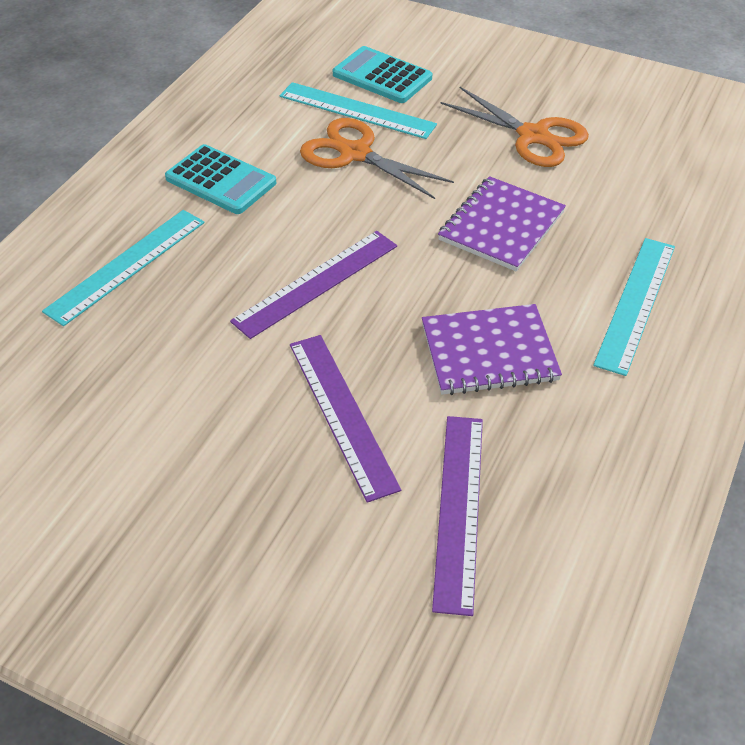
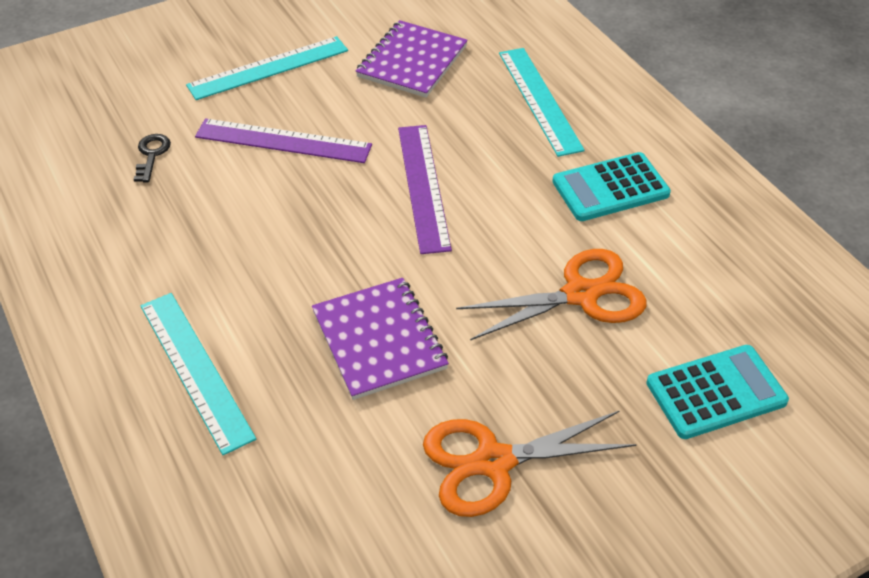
camera: 125 degrees right, 0 degrees up
turquoise ruler [280,82,437,139] -> turquoise ruler moved to [186,36,348,100]
purple notebook [422,304,562,395] -> purple notebook moved to [356,20,468,98]
purple ruler [432,416,483,616] -> black key [134,134,171,183]

